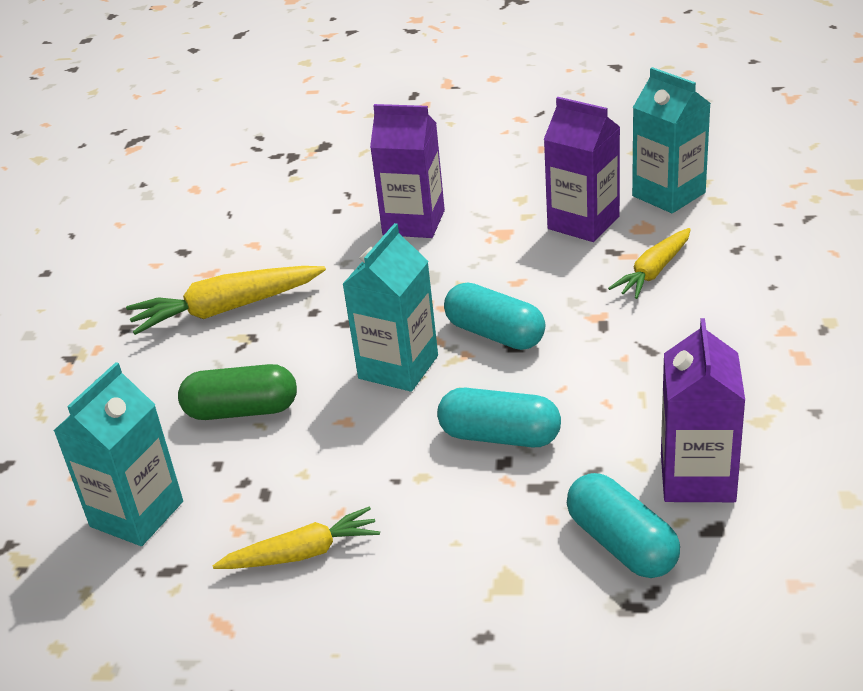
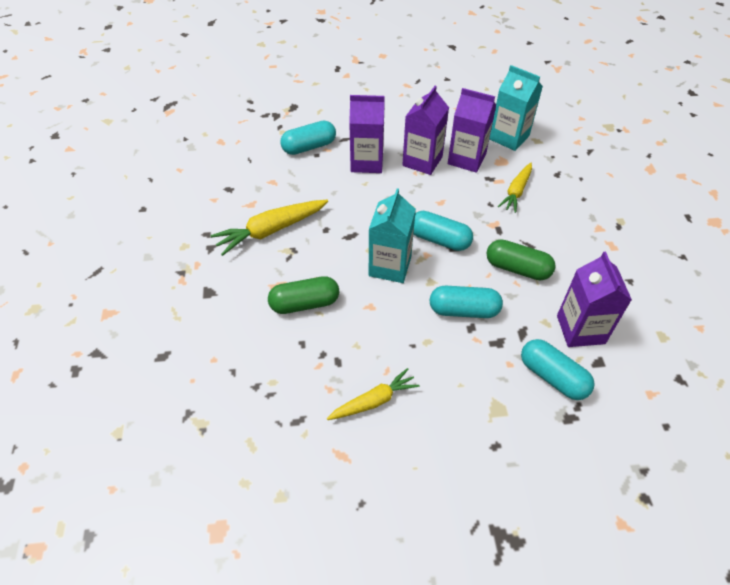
camera: 15 degrees left, 15 degrees up
turquoise carton [53,362,183,546] -> none
none -> turquoise capsule [280,120,336,155]
none -> purple carton [402,86,449,175]
none -> green capsule [486,239,556,280]

